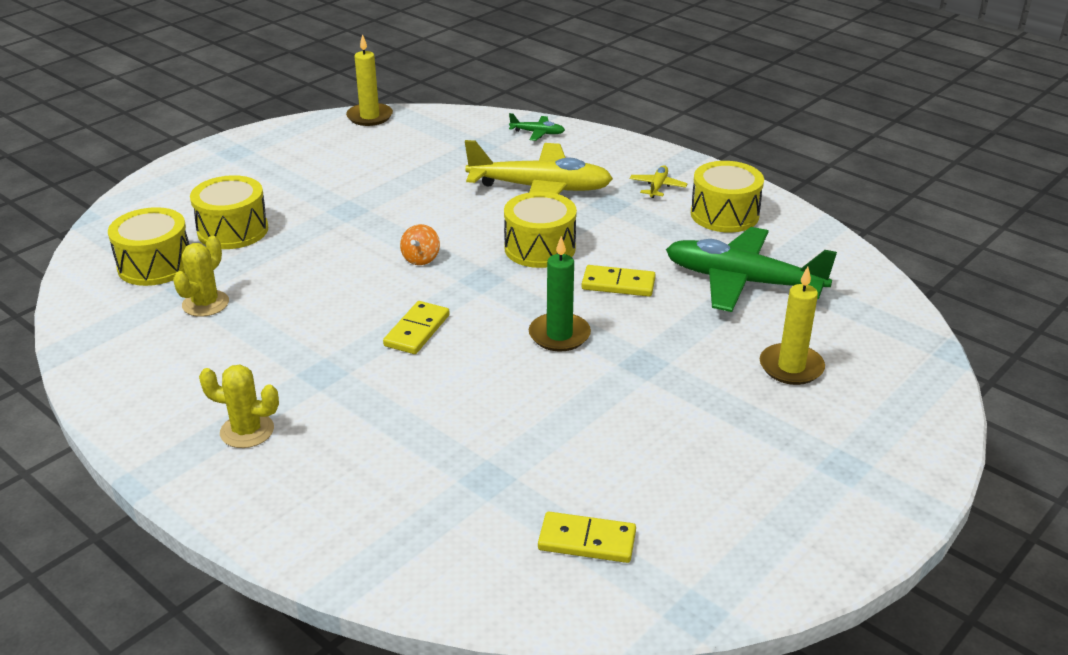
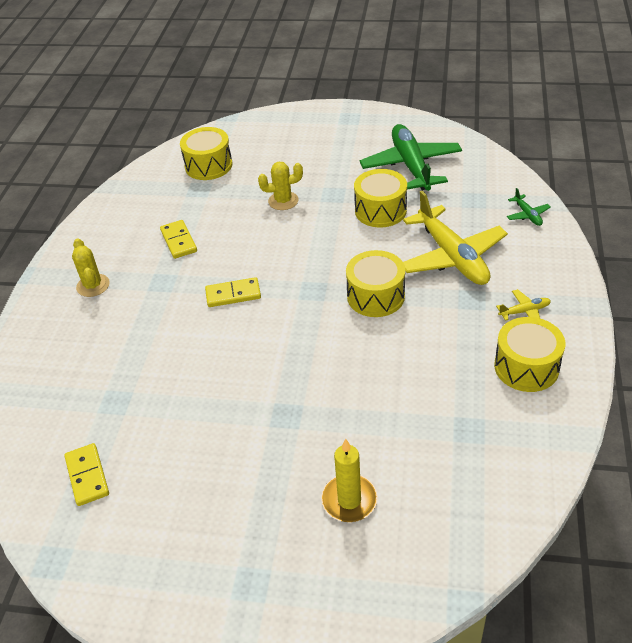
camera: 60 degrees right, 10 degrees up
yellow cactus [173,236,229,317] -> yellow cactus moved to [258,162,303,210]
yellow drum [190,175,268,249] -> yellow drum moved to [354,169,407,228]
yellow candle [346,34,393,126] -> none
orange spinning top [400,224,440,265] -> none
green candle [529,236,591,352] -> none
yellow domino [582,265,656,297] -> yellow domino moved to [160,220,197,259]
green plane [666,227,837,312] -> green plane moved to [360,124,462,191]

